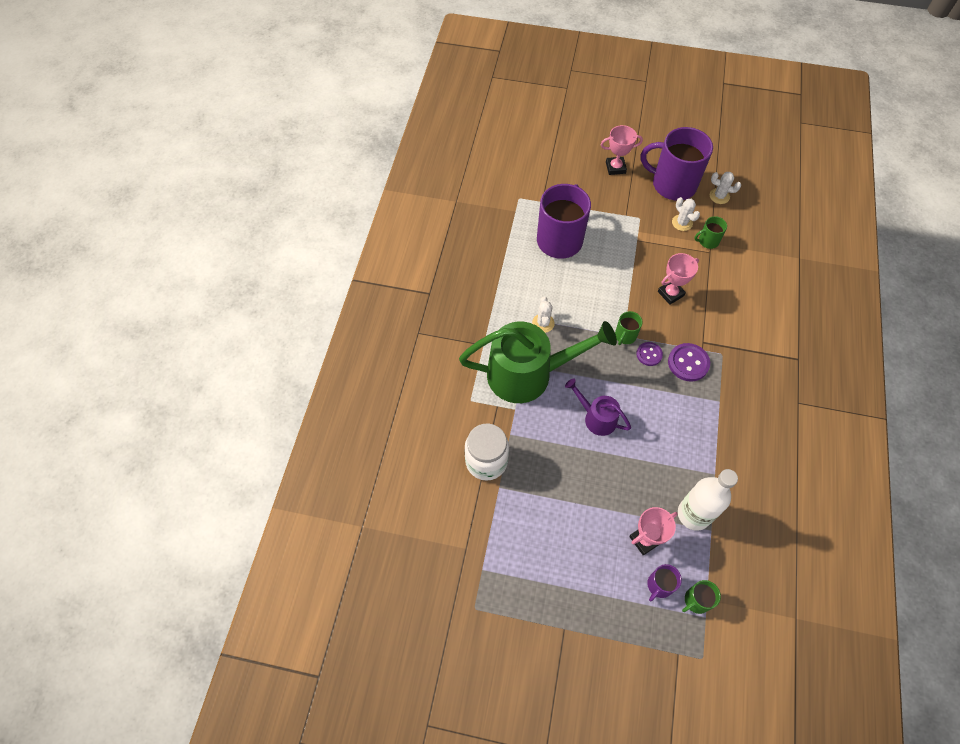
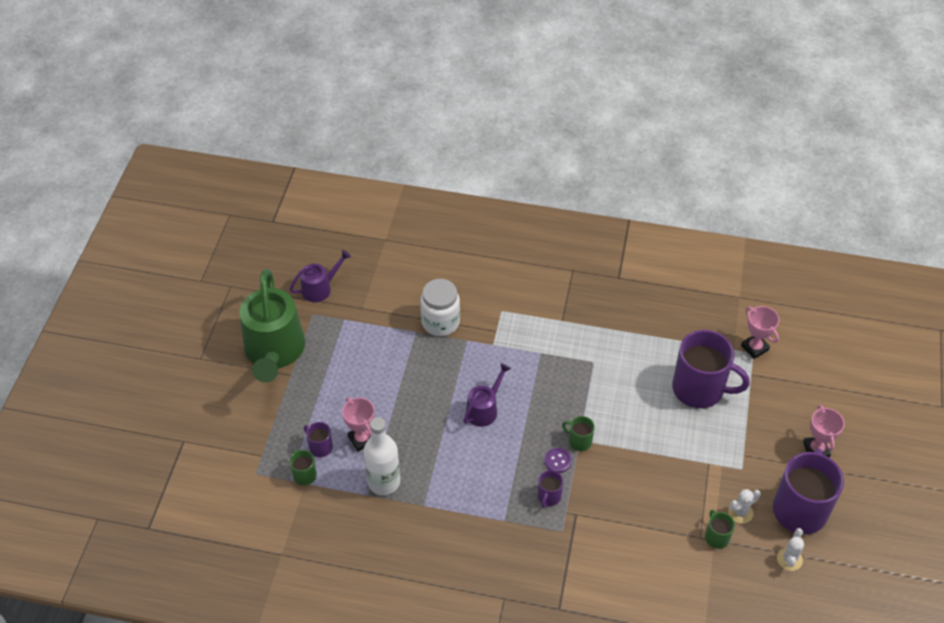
camera: 90 degrees right, 10 degrees down
green watering can [459,321,617,403] -> green watering can moved to [239,269,305,383]
white cactus [532,297,555,333] -> none
pink trophy [658,253,699,305] -> pink trophy moved to [741,306,779,359]
purple button [668,343,710,381] -> purple mug [537,470,563,508]
none -> purple watering can [290,250,351,302]

